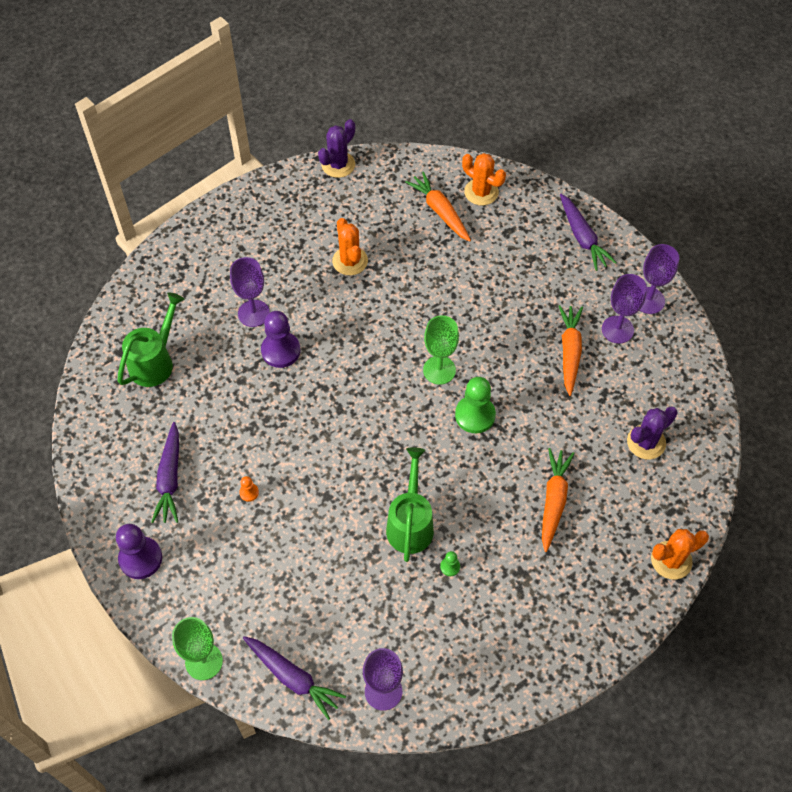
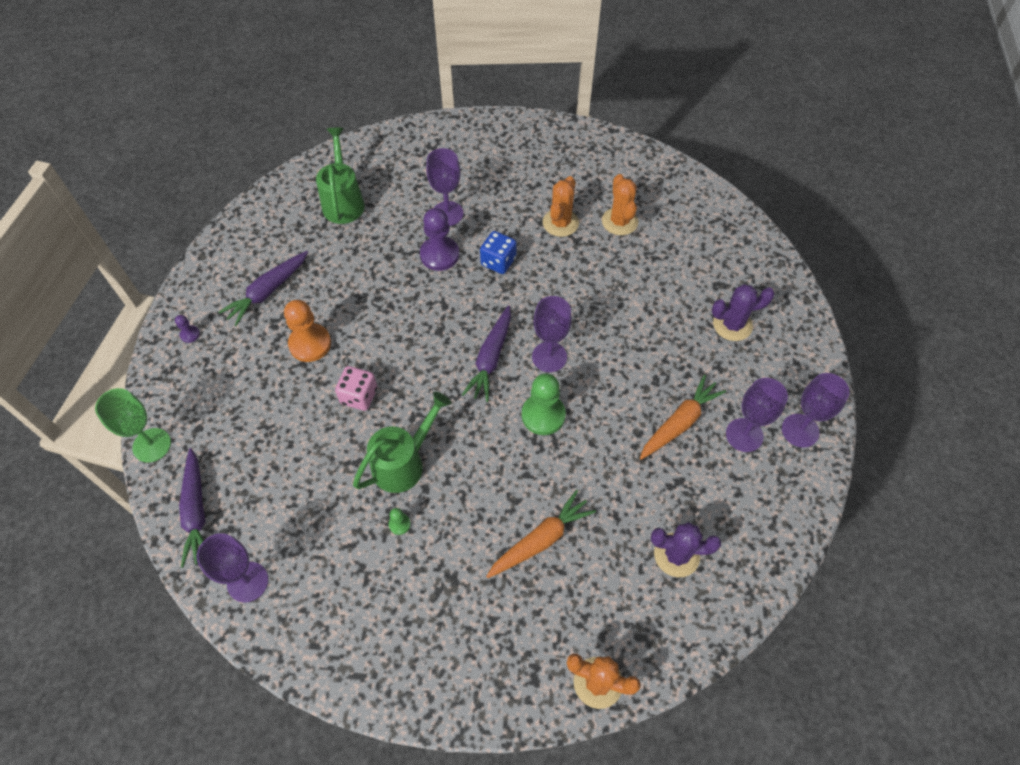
camera: 40 degrees right, 0 degrees up
purple pawn [116,524,162,579] -> purple pawn [175,315,200,343], size x0.46
green watering can [117,292,184,387] -> green watering can turned 75 degrees counterclockwise [316,128,365,224]
orange pawn [239,476,259,502] -> orange pawn [284,300,331,362], size x2.17
purple cactus [318,119,355,178] -> purple cactus moved to [712,284,775,341]
orange carrot [405,172,471,242] -> none
green goblet [423,315,459,385] -> purple goblet [532,296,572,372]
orange cactus [462,153,506,205] -> orange cactus moved to [602,174,638,235]
purple carrot [560,194,617,271] -> purple carrot moved to [462,305,511,402]
none -> pink dice [335,366,378,411]
none -> blue dice [480,231,517,274]

